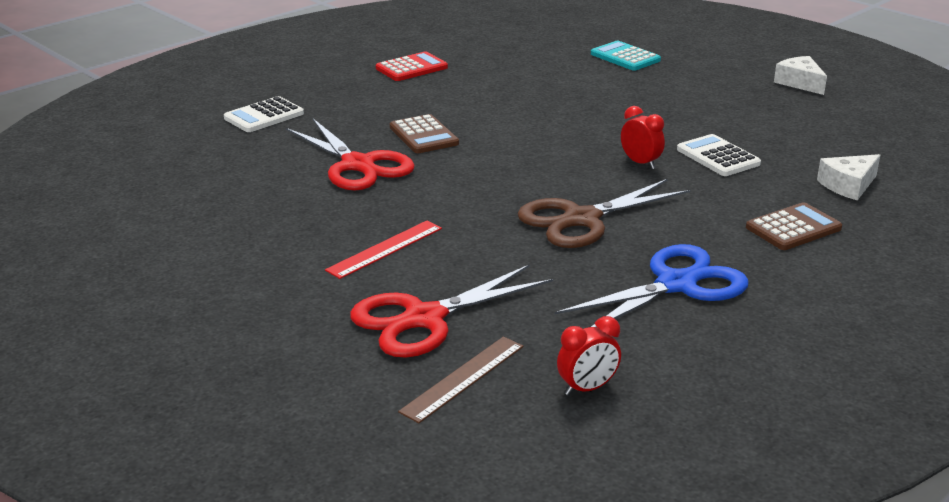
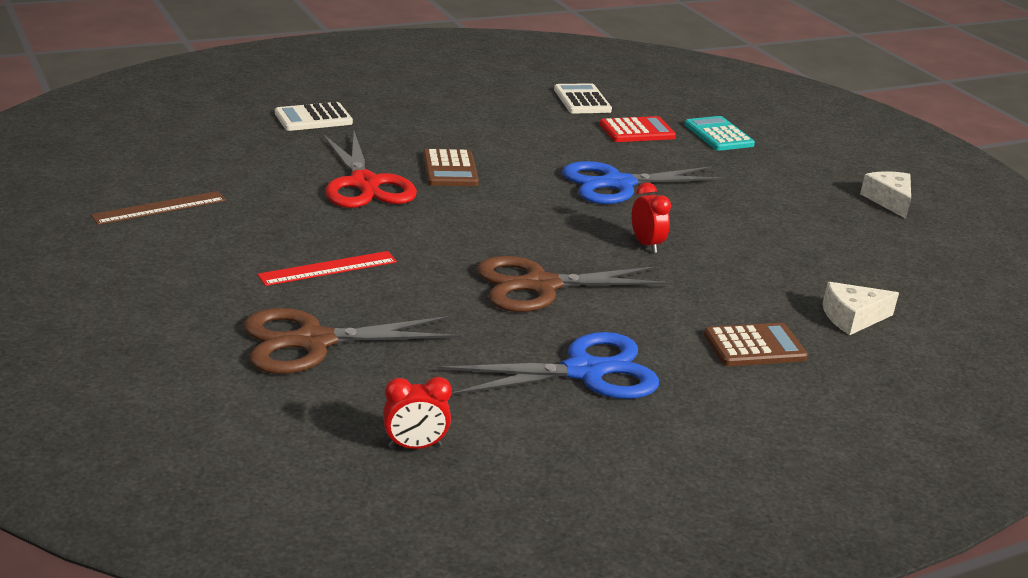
camera: 15 degrees right, 0 degrees up
red scissors [350,264,553,358] -> brown scissors [243,308,461,374]
red calculator [376,51,448,81] -> red calculator moved to [600,116,676,142]
brown ruler [398,336,523,423] -> brown ruler moved to [91,191,226,225]
white calculator [677,134,761,176] -> white calculator moved to [554,83,612,113]
none -> blue scissors [562,161,727,204]

